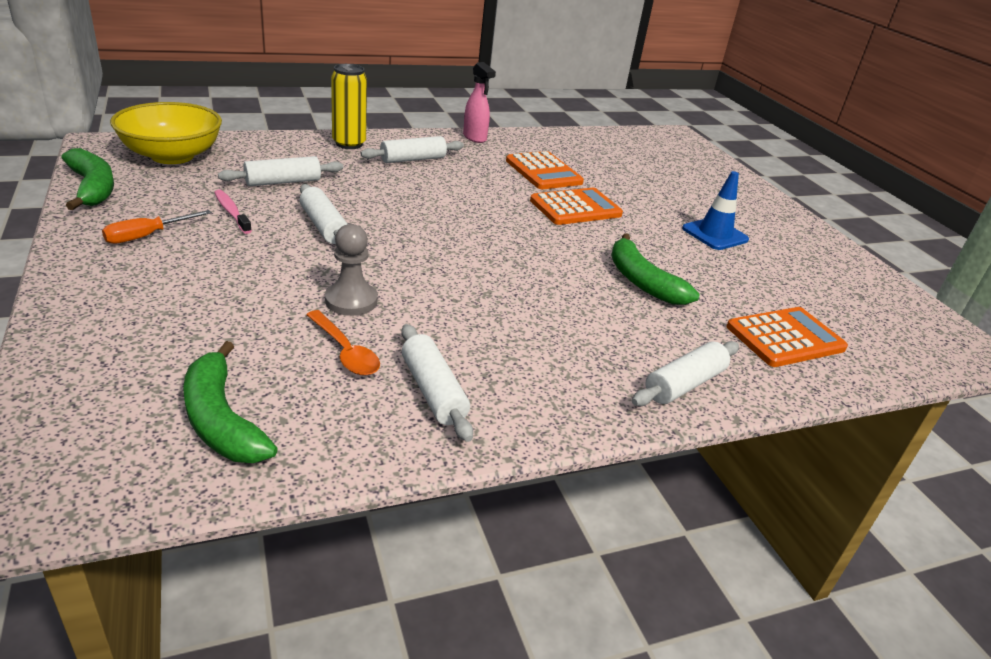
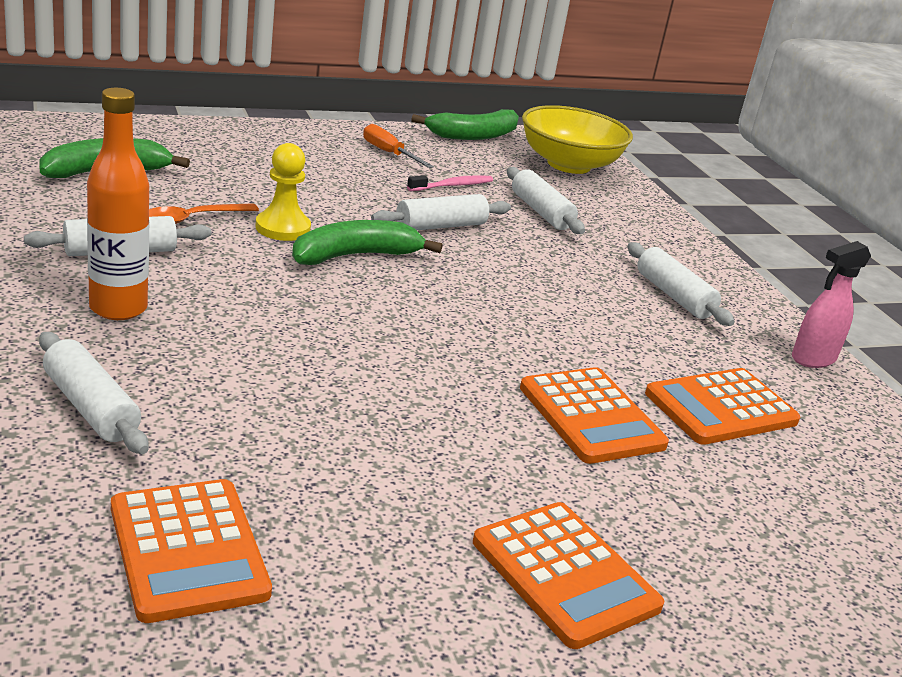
camera: 90 degrees right, 5 degrees down
grey pawn [325,224,378,316] -> yellow pawn [255,143,311,241]
yellow can [331,64,367,149] -> none
green banana [611,233,700,305] -> green banana moved to [292,220,443,265]
blue traffic cone [682,171,749,250] -> orange calculator [473,502,664,649]
none -> orange bottle [87,88,149,320]

